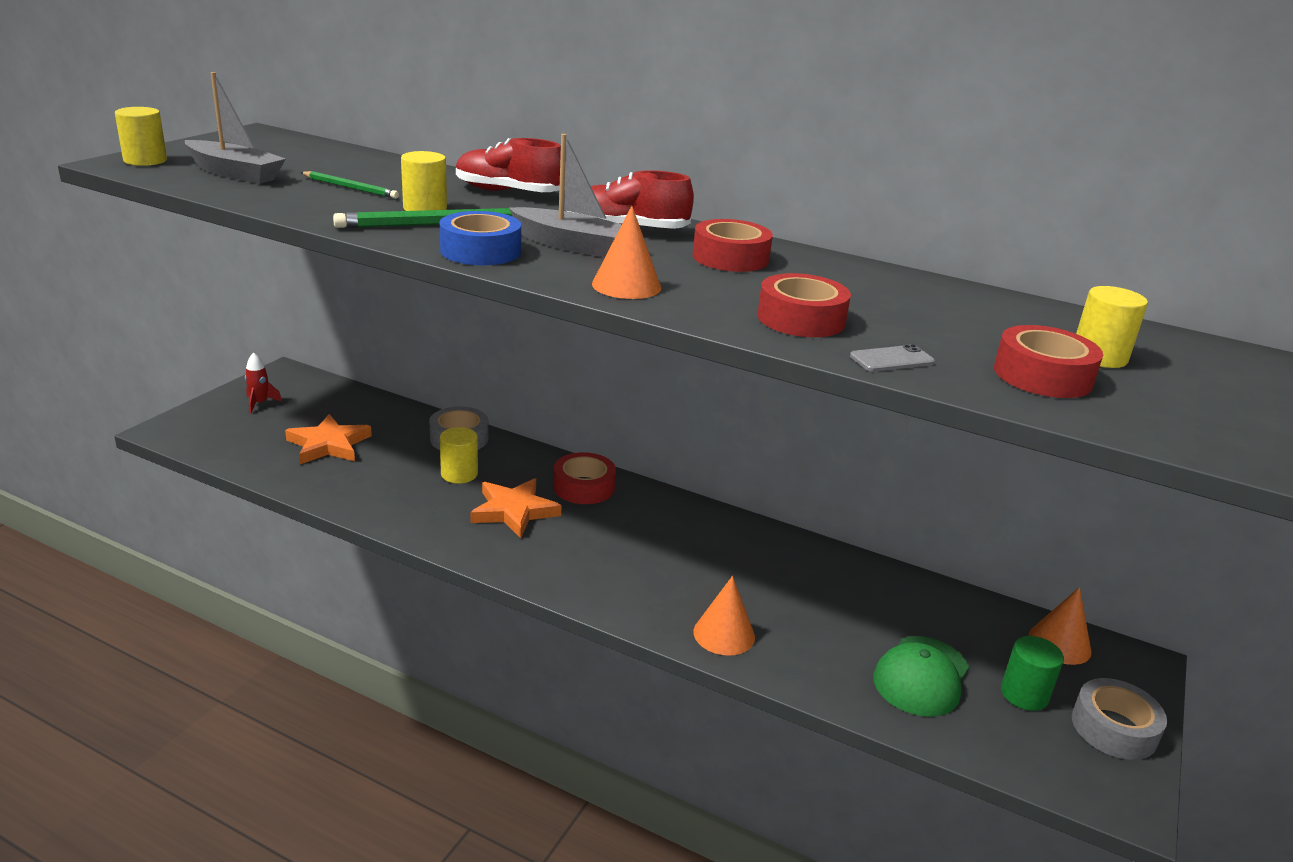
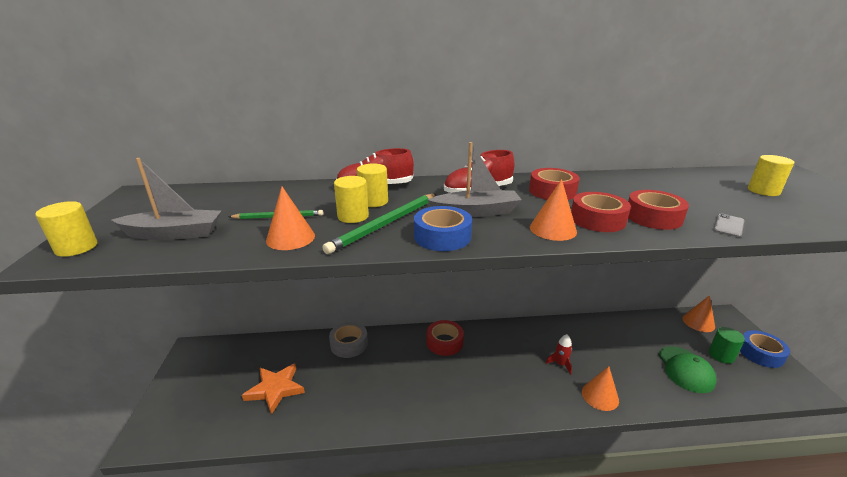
camera: 30 degrees left, 0 degrees up
red rocket [245,352,282,413] -> red rocket moved to [546,334,572,375]
yellow cylinder [440,427,478,484] -> yellow cylinder moved to [357,163,388,207]
orange star [470,478,562,538] -> none
red tape [994,325,1103,398] -> red tape moved to [571,192,631,232]
grey tape [1072,678,1167,760] -> blue tape [740,330,790,368]
none -> orange cone [266,187,315,250]

